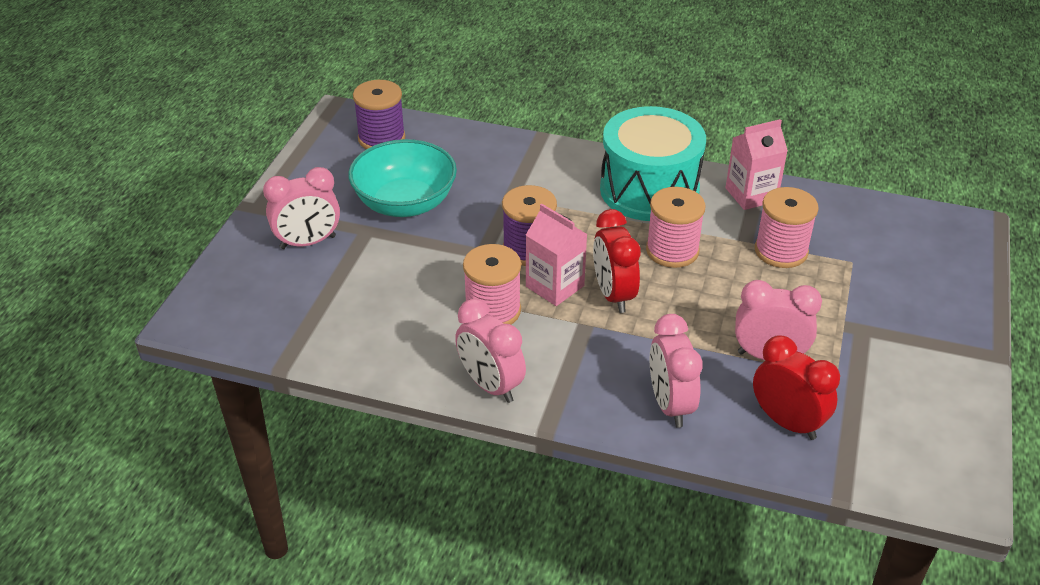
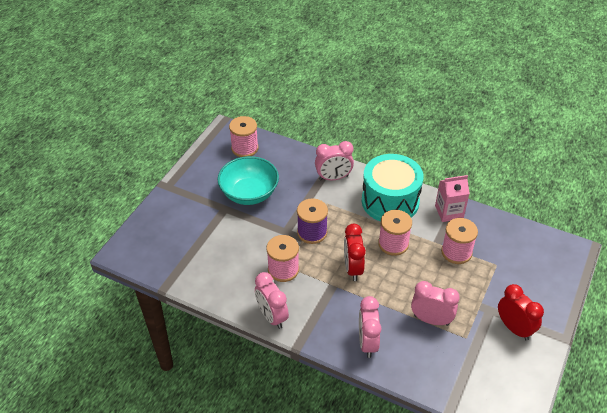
camera: 10 degrees right, 5 degrees up
pink clock [263,167,340,249] -> pink clock moved to [315,141,354,180]
purple spool [353,80,405,149] -> pink spool [229,116,259,157]
pink carton [526,204,587,306] -> none
red clock [753,335,840,440] -> red clock moved to [498,284,544,341]

